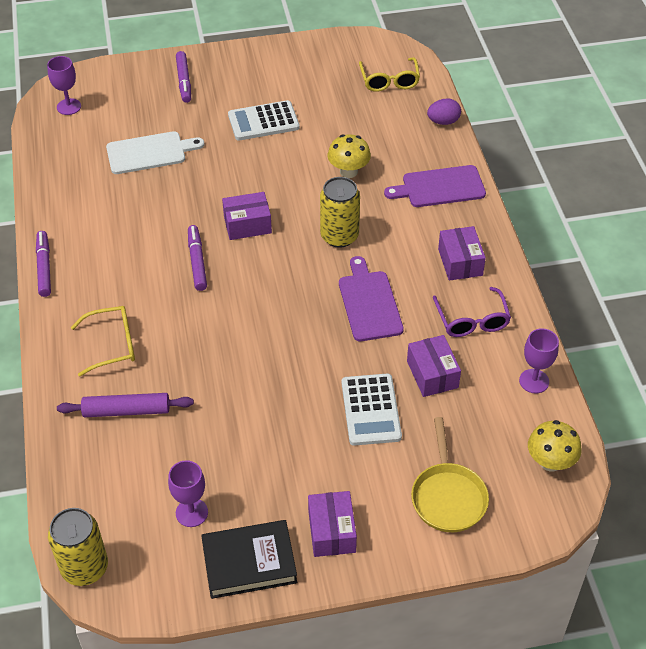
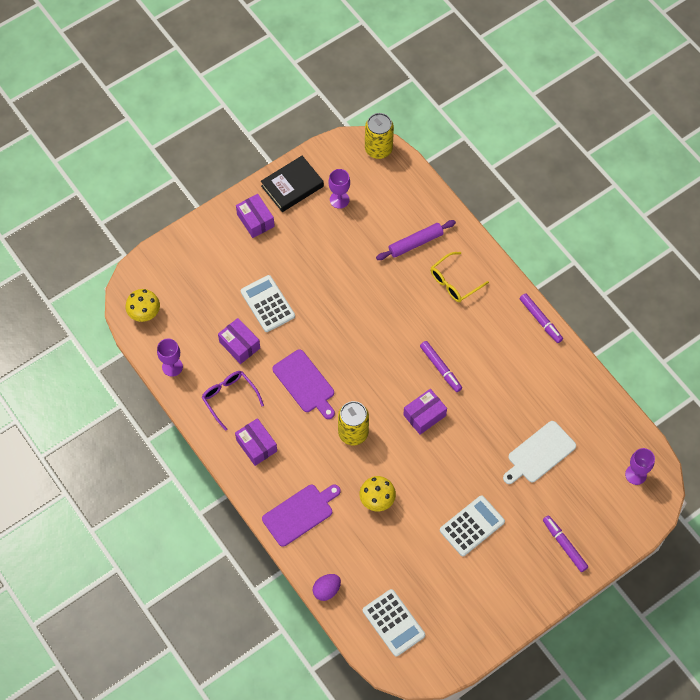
camera: 155 degrees right, 15 degrees up
yellow glasses [359,57,420,92] -> white calculator [363,589,425,657]
yellow pan [411,417,489,532] -> none

